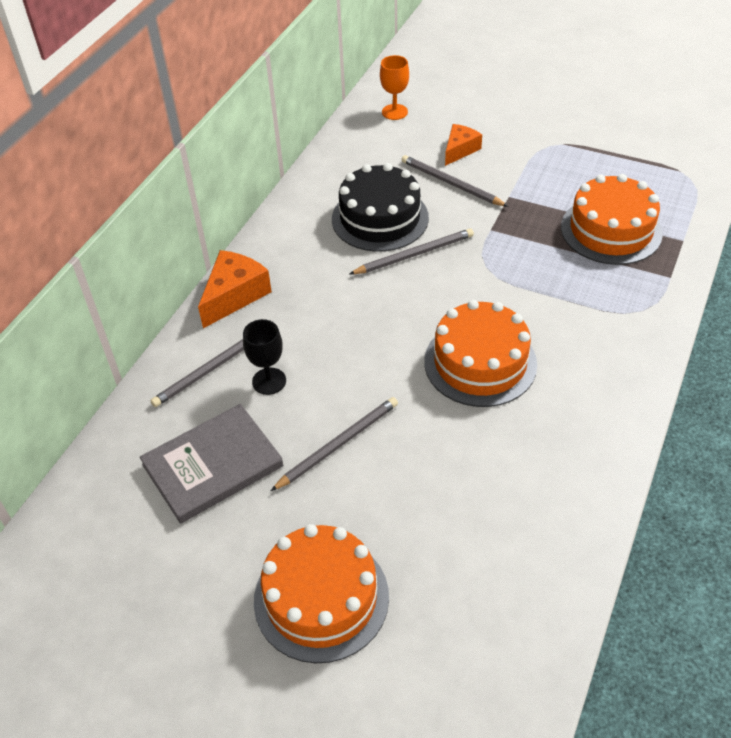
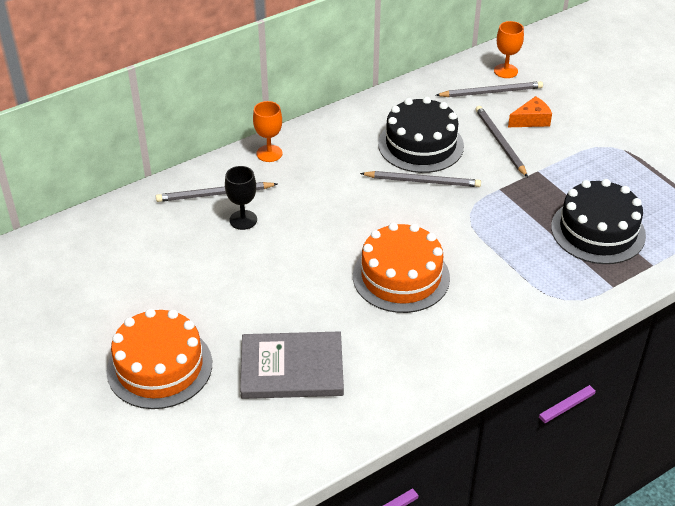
camera: 30 degrees right, 5 degrees down
grey book [140,404,283,524] -> grey book moved to [240,331,344,399]
orange cheese [198,250,272,328] -> orange goblet [253,101,283,162]
grey pencil [271,397,398,491] -> grey pencil moved to [436,81,543,97]
orange cake [561,174,663,265] -> black cake [551,179,646,264]

